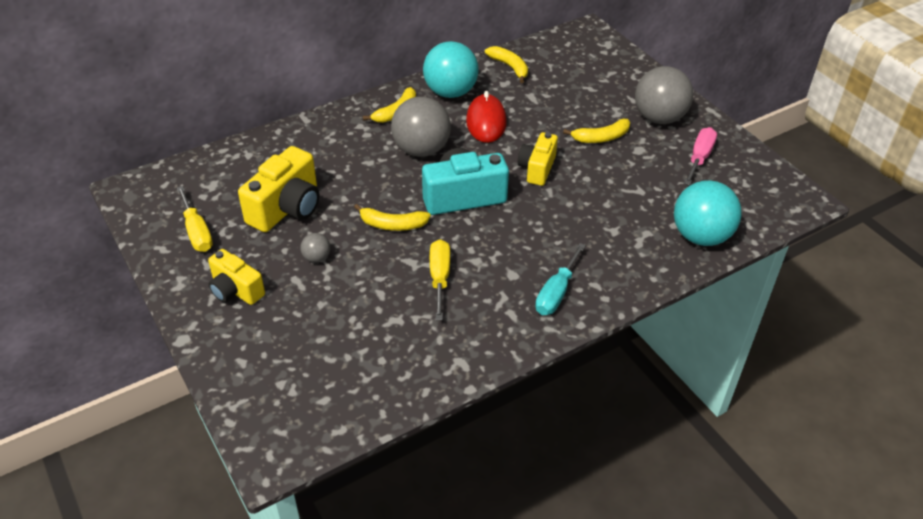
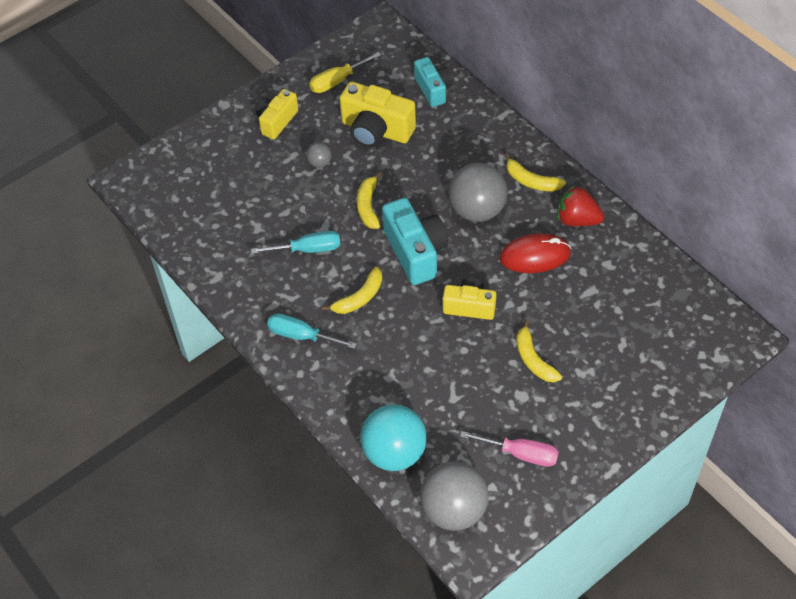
camera: 85 degrees right, 10 degrees up
turquoise ball [423,41,479,98] -> red strawberry [557,185,604,226]
yellow screwdriver [430,239,450,320] -> turquoise screwdriver [251,231,340,254]
yellow banana [485,46,528,83] -> yellow banana moved to [322,267,382,314]
grey ball [635,66,693,124] -> grey ball moved to [420,461,489,531]
none -> turquoise camera [414,57,453,107]

